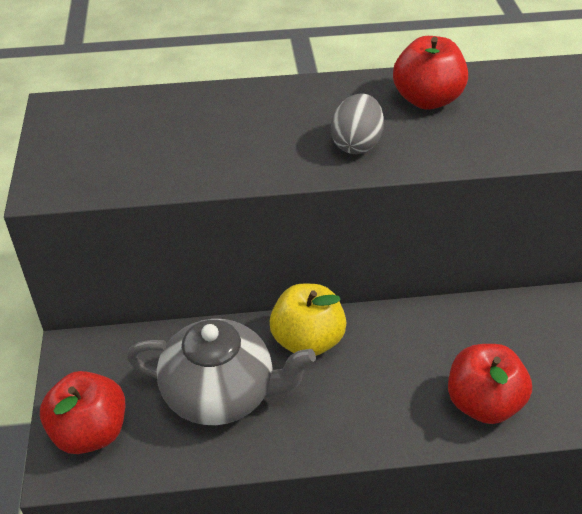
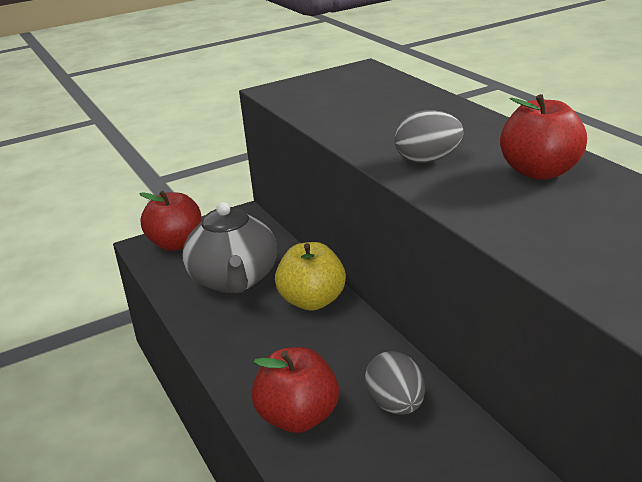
camera: 70 degrees right, 15 degrees down
none -> grey egg [365,351,425,415]

